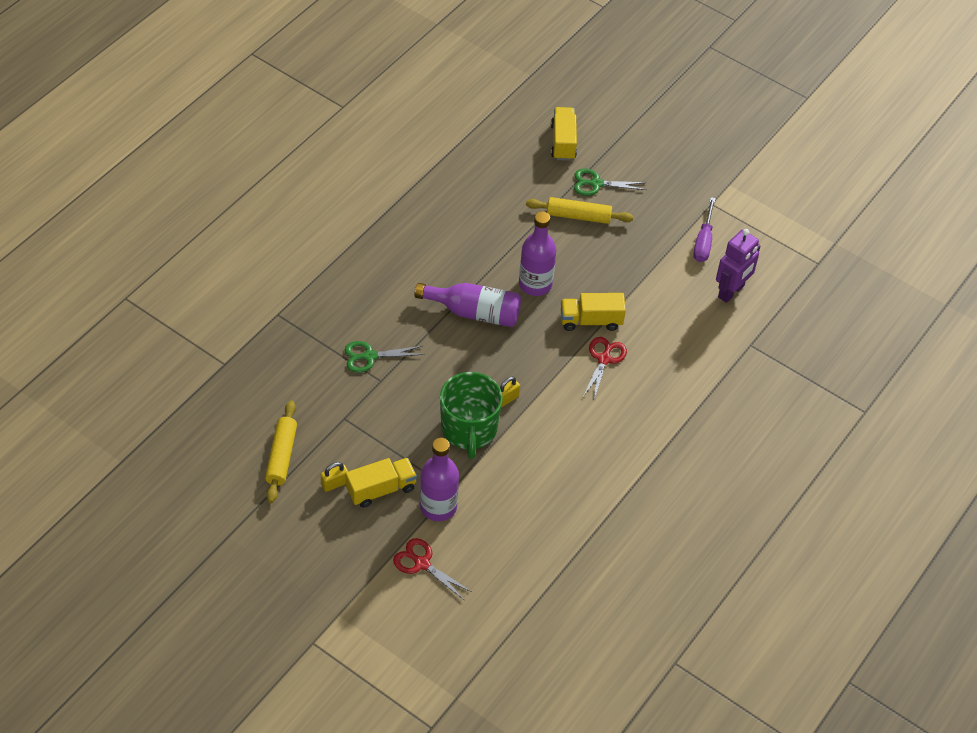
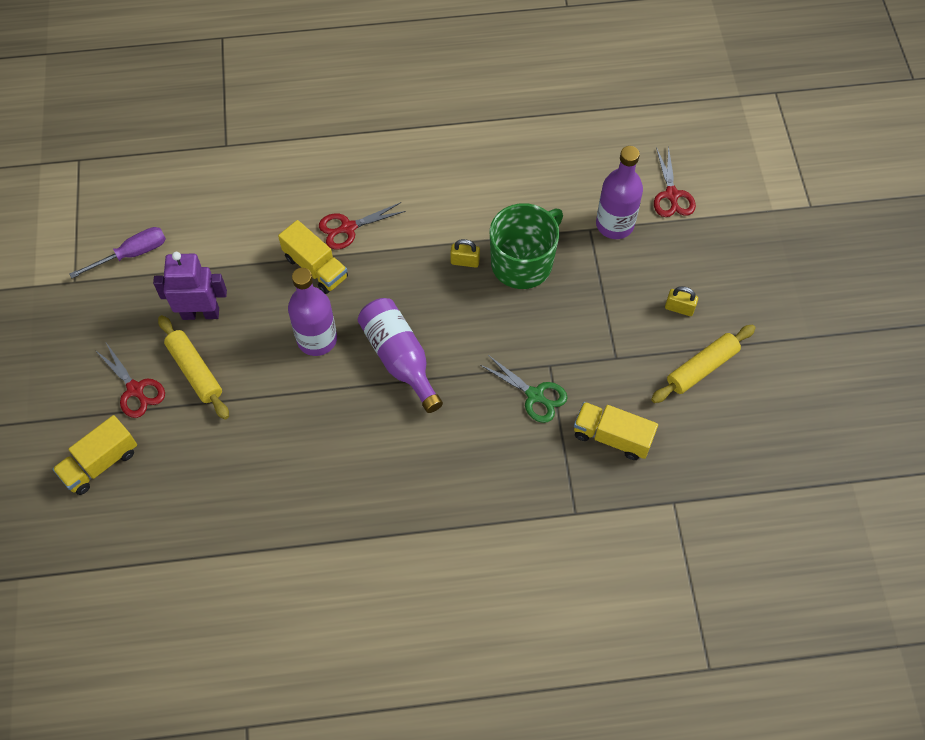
camera: 130 degrees left, 10 degrees up
yellow truck [346,458,417,508] -> yellow truck moved to [574,402,658,460]
green scissors [574,169,647,196] -> red scissors [95,341,165,418]
purple robot [716,229,760,303] -> purple robot moved to [153,252,227,320]

